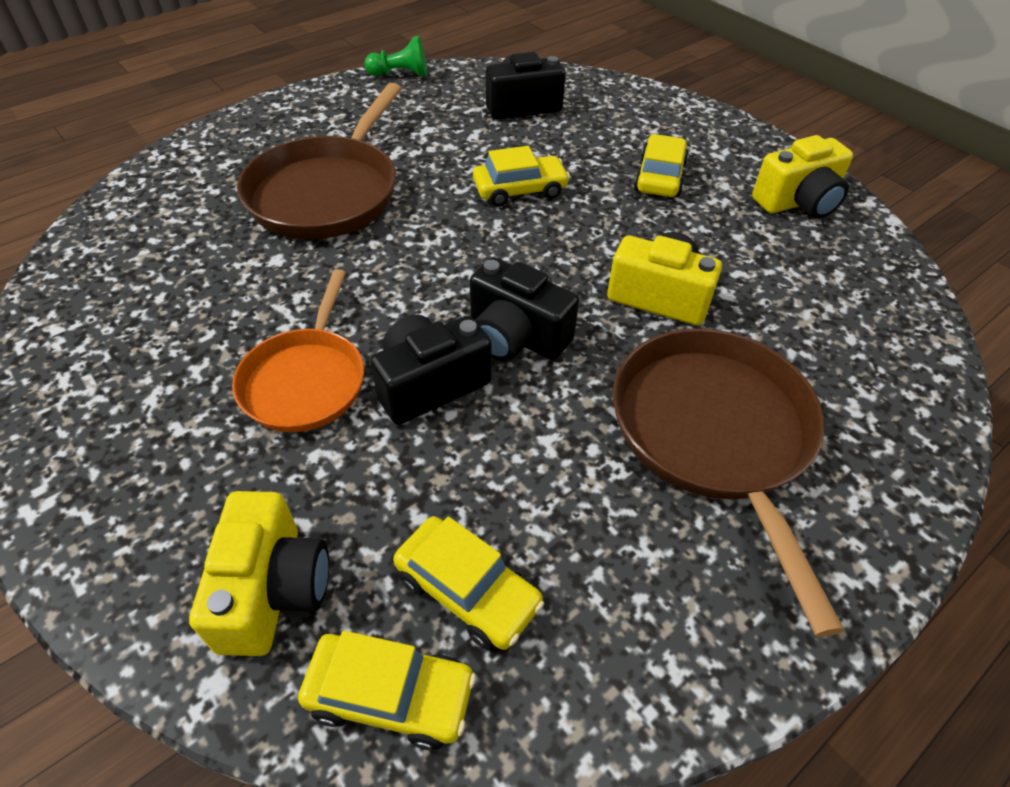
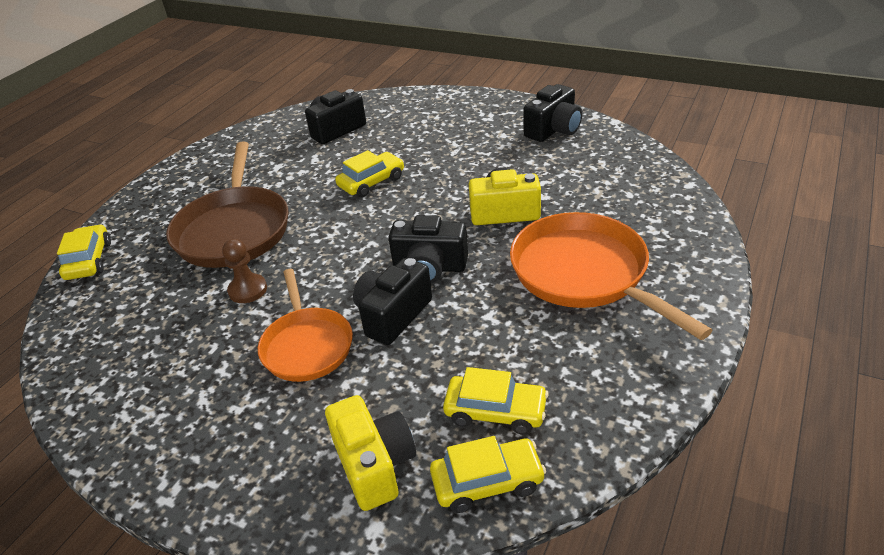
camera: 20 degrees left, 10 degrees down
green pawn [364,36,427,77] -> none
brown pan [613,328,845,637] -> orange pan [510,212,713,340]
yellow car [634,134,689,197] -> yellow car moved to [57,224,111,280]
yellow camera [752,135,853,219] -> black camera [523,84,582,142]
none -> brown pawn [222,239,267,303]

